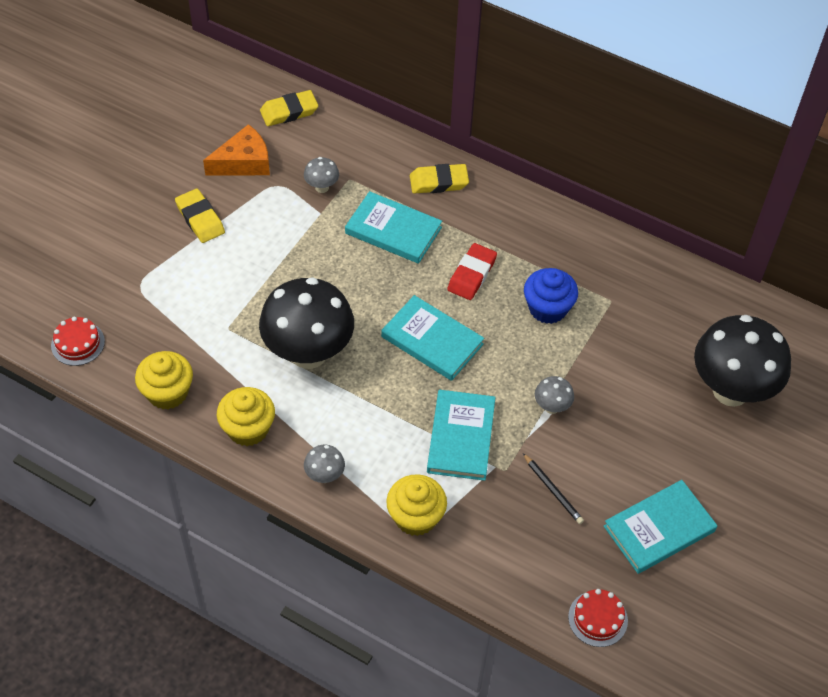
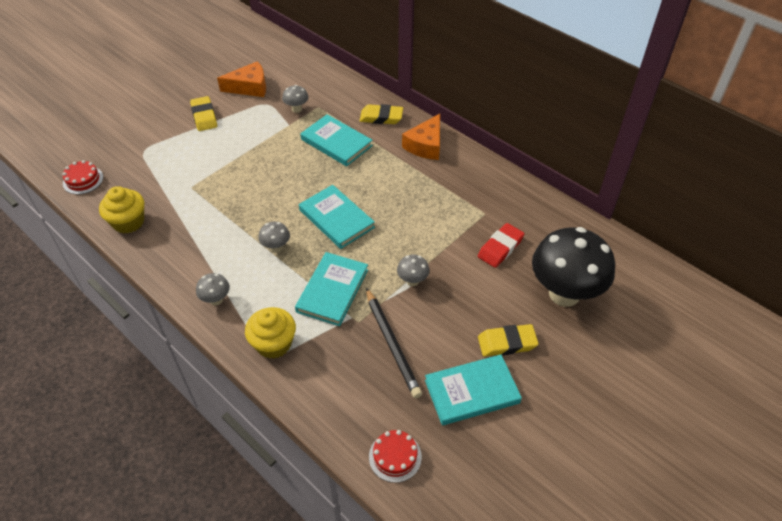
camera: 15 degrees right, 5 degrees down
yellow cupcake [217,387,275,446] -> none
black mushroom [259,277,354,369] -> none
yellow eraser [260,90,318,126] -> yellow eraser moved to [478,324,539,357]
red eraser [447,243,497,300] -> red eraser moved to [478,223,525,268]
black pencil [523,453,584,524] -> black pencil [366,288,422,398], size x1.71
blue cupcake [524,268,578,324] -> none
none -> grey mushroom [258,222,290,253]
none -> orange cheese [402,114,440,160]

